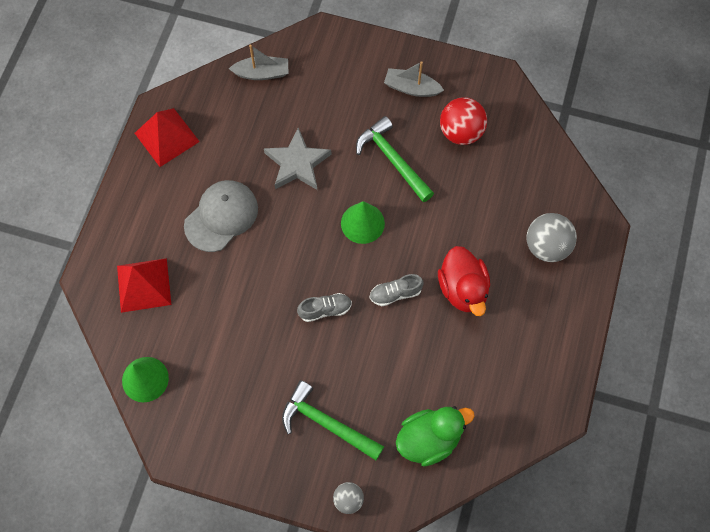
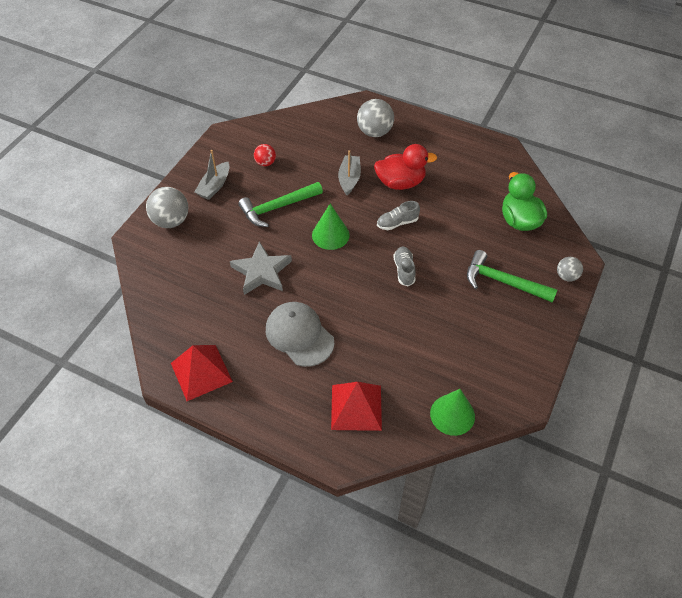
camera: 80 degrees left, 15 degrees down
grey boat [229,44,289,80] -> grey boat moved to [338,150,361,195]
green hammer [282,380,384,460] -> green hammer turned 75 degrees clockwise [467,250,557,303]
grey shoe [370,274,424,306] -> grey shoe turned 75 degrees clockwise [377,201,420,230]
red ball [440,97,487,145] -> red ball [254,144,276,166], size x0.58
none -> grey ball [146,187,188,228]

